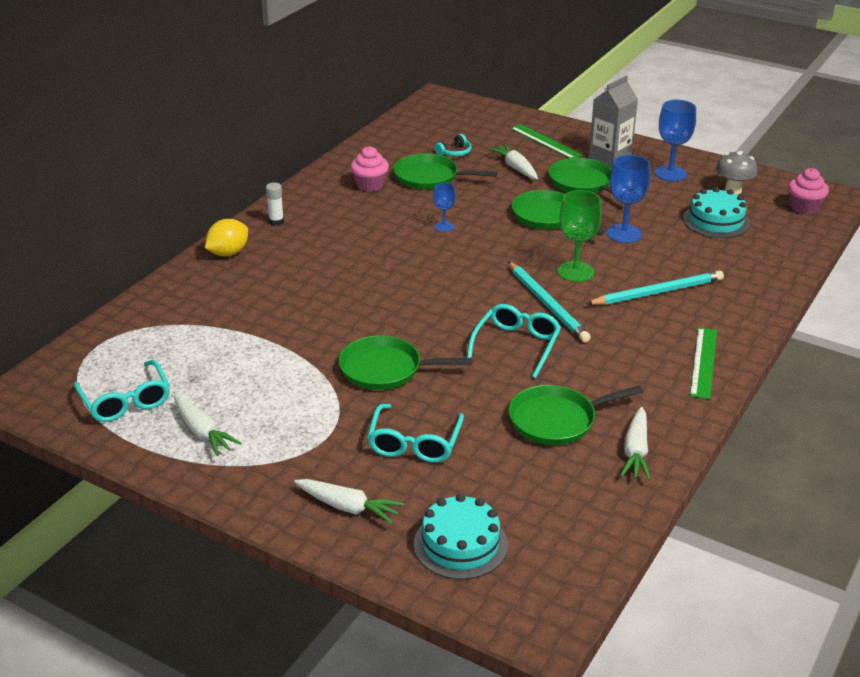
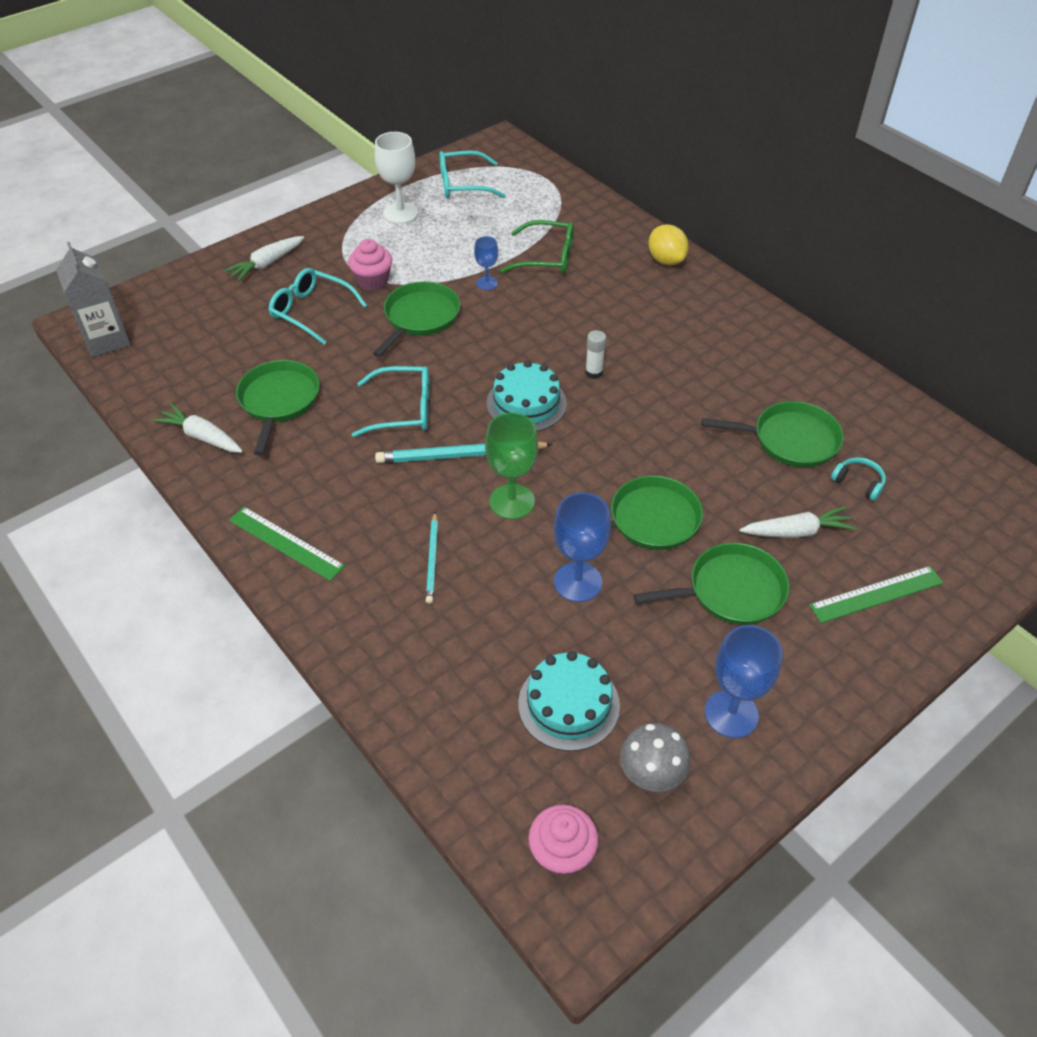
camera: 110 degrees right, 15 degrees up
white carrot [174,395,242,456] -> white goblet [375,132,418,224]
white glue stick [266,182,284,226] -> white glue stick moved to [585,330,606,379]
pink cupcake [350,146,389,192] -> pink cupcake moved to [348,239,392,291]
green pan [393,154,498,189] -> green pan turned 60 degrees clockwise [702,401,844,467]
turquoise cake [414,494,508,580] -> turquoise cake moved to [487,360,567,432]
blue goblet [433,183,456,232] -> blue goblet moved to [474,236,498,290]
turquoise headphones [434,134,472,156] -> turquoise headphones turned 150 degrees clockwise [831,458,886,501]
turquoise glasses [467,304,561,378] -> turquoise glasses turned 45 degrees counterclockwise [352,366,429,437]
turquoise pencil [586,270,724,305] -> turquoise pencil [426,512,438,604], size x0.59
grey carton [589,75,638,168] -> grey carton moved to [56,242,131,357]
none -> green glasses [501,220,574,274]

